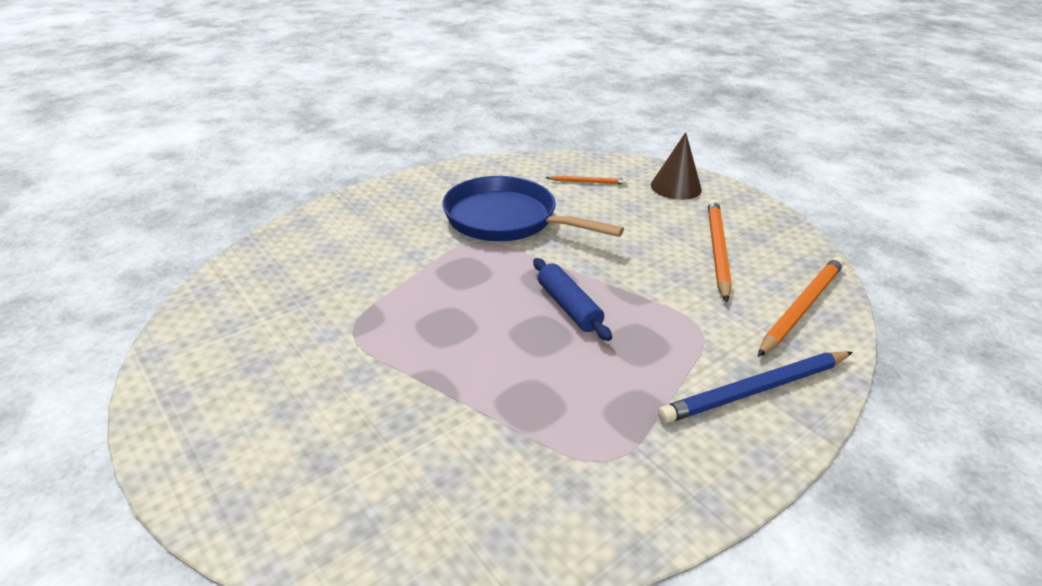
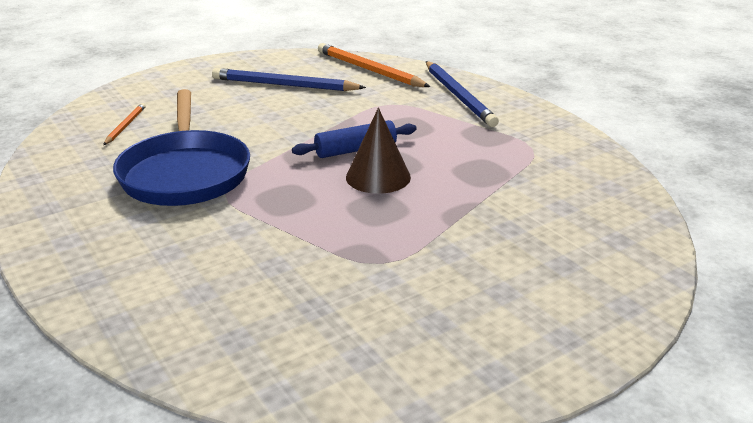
camera: 85 degrees left, 5 degrees down
blue pan [443,176,624,241] -> blue pan turned 45 degrees counterclockwise [113,89,250,206]
brown cone [651,132,702,200] -> brown cone moved to [346,108,411,194]
orange pencil [708,199,732,302] -> blue pencil [212,68,366,91]

